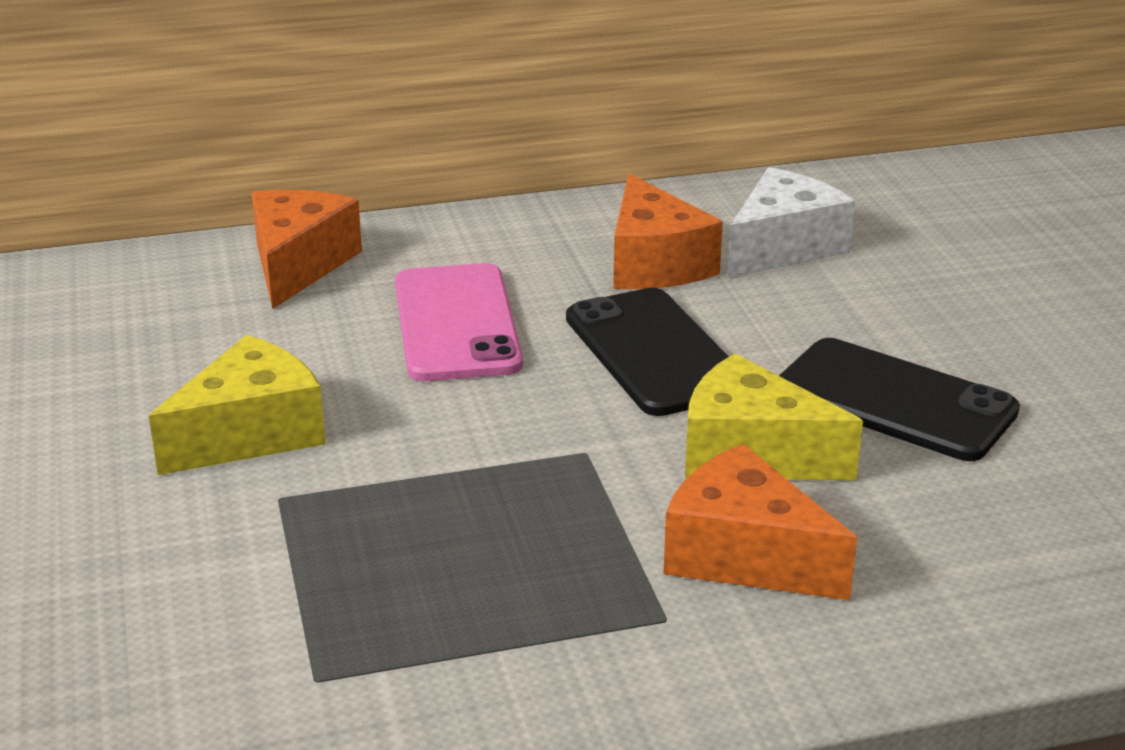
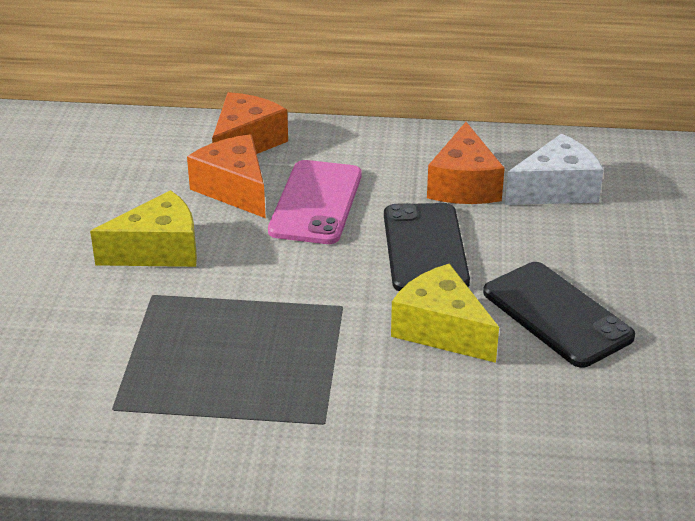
camera: 20 degrees right, 5 degrees up
orange cheese [663,444,857,600] -> orange cheese moved to [187,134,266,218]

